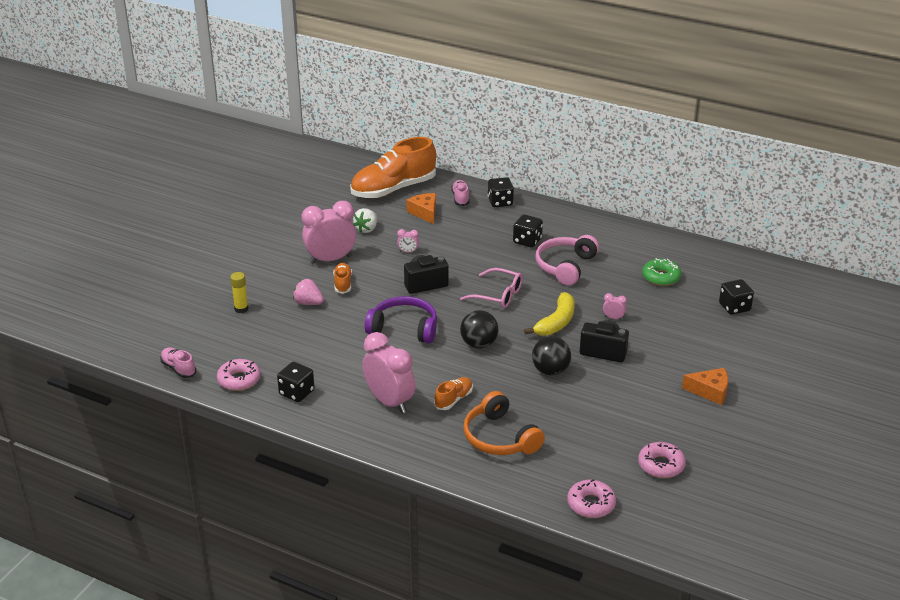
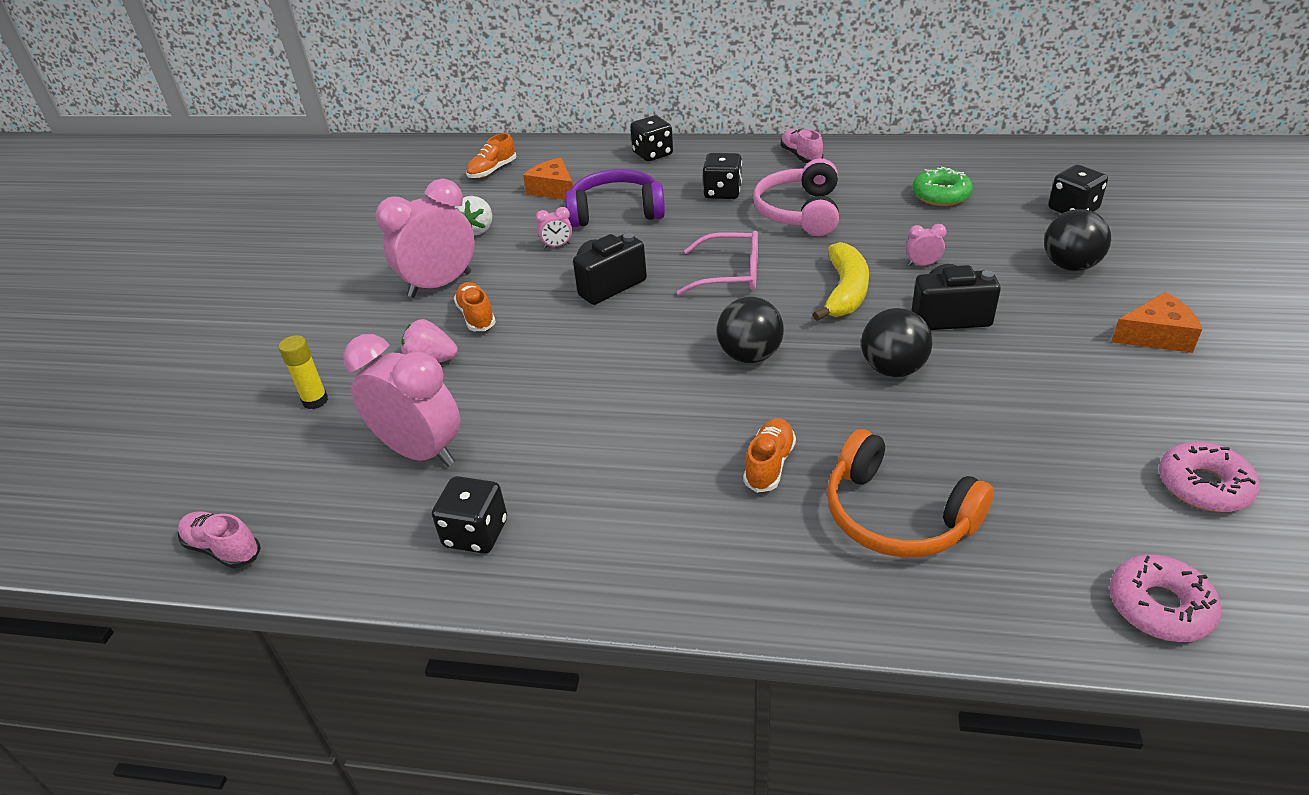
camera: 15 degrees left, 5 degrees up
pink donut [217,359,260,391] -> none
orange shoe [350,137,436,198] -> orange shoe [466,133,516,178], size x0.44
pink clock [362,332,415,414] -> pink clock moved to [343,334,460,467]
purple headphones [365,296,437,343] -> purple headphones moved to [565,169,665,227]
pink shoe [451,180,470,206] -> pink shoe moved to [781,129,823,163]
none -> black ball [1044,209,1111,271]

